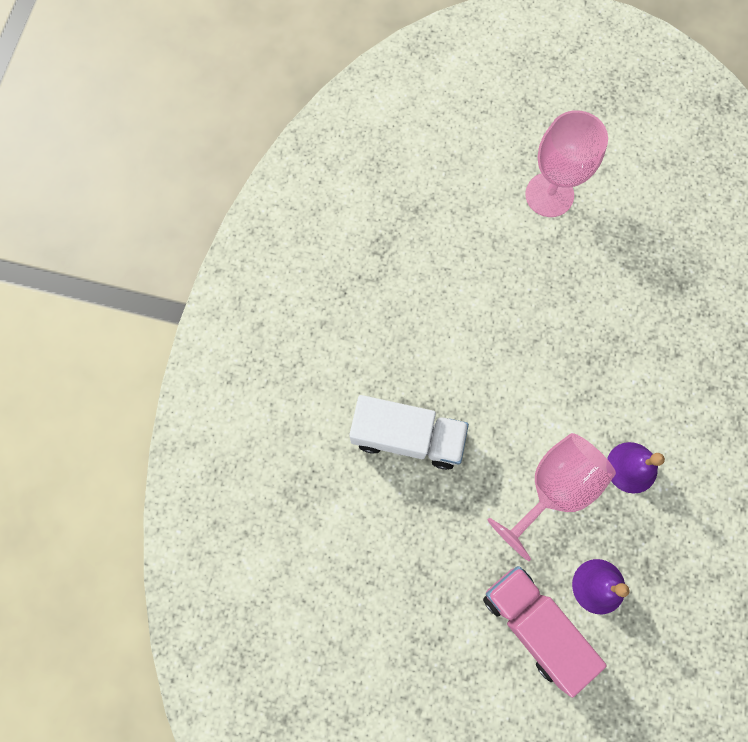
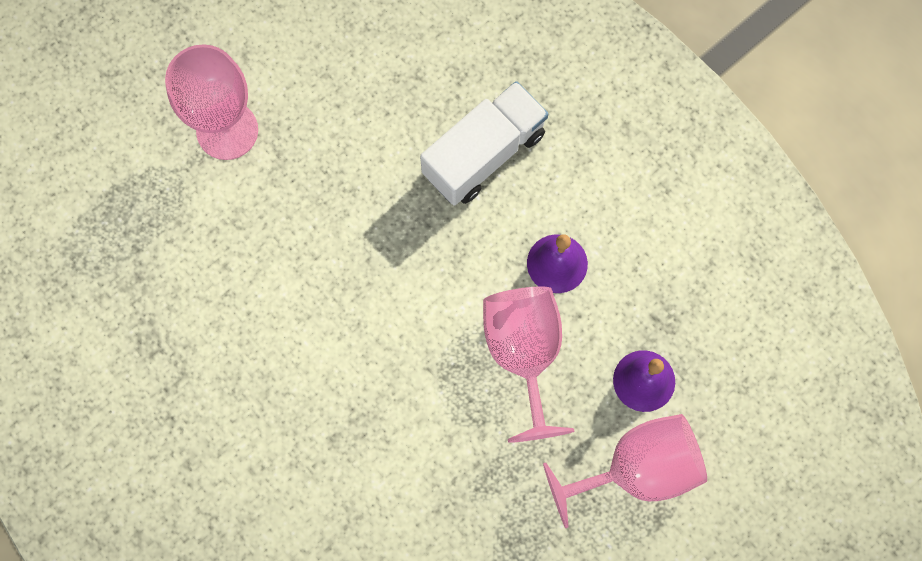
camera: 55 degrees left, 0 degrees up
white truck [349,395,469,470] -> white truck moved to [420,81,549,206]
pink truck [483,566,607,698] -> pink goblet [543,414,707,528]

